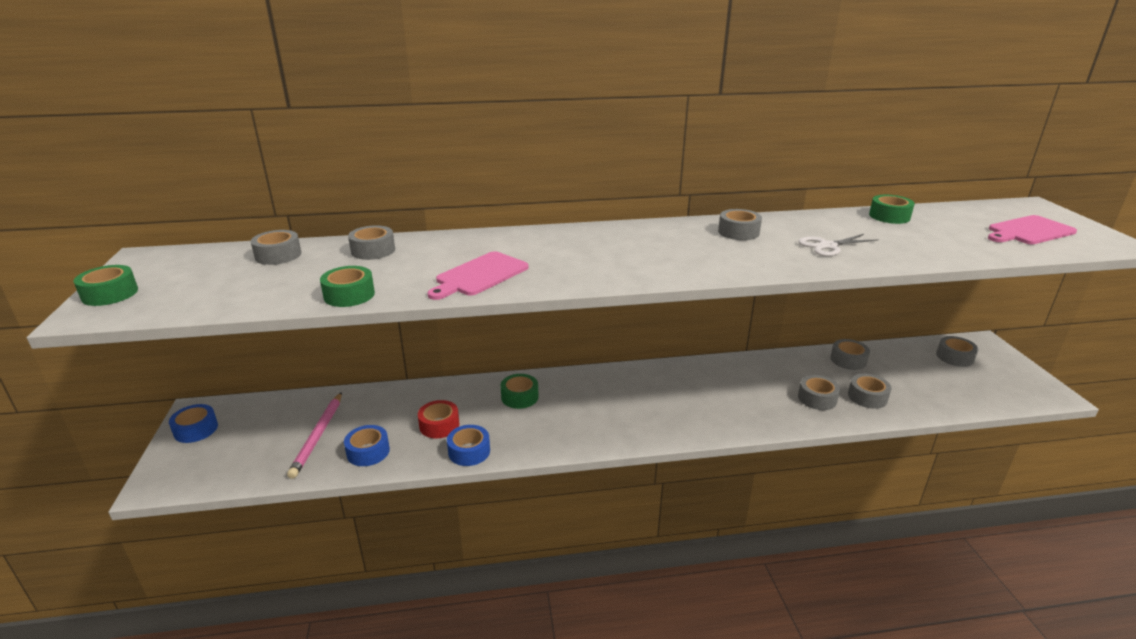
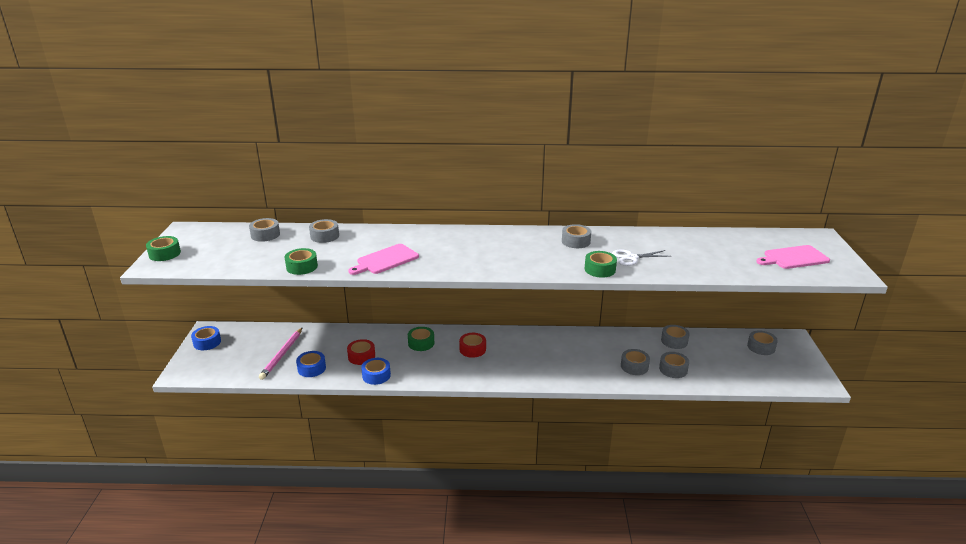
camera: 10 degrees right, 0 degrees up
green tape [869,195,915,224] -> green tape moved to [585,251,617,278]
none -> red tape [459,333,486,358]

